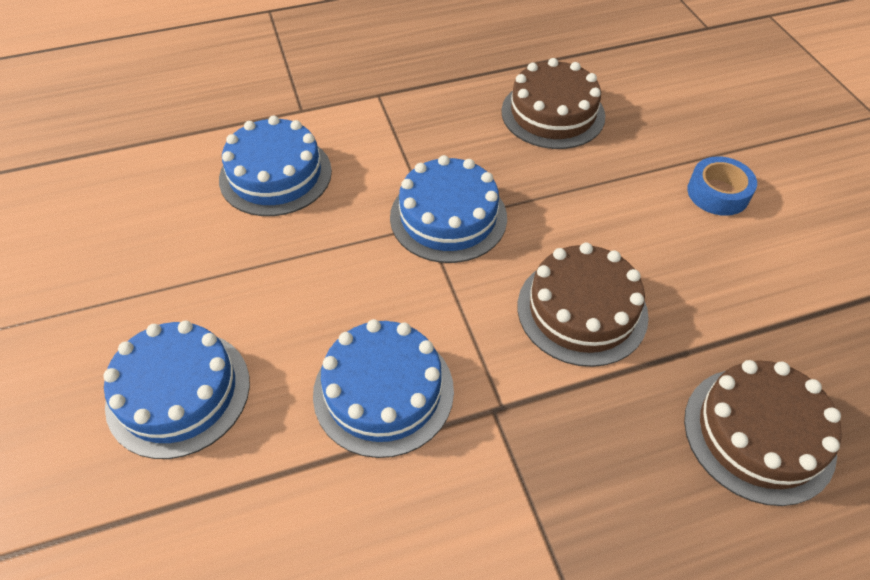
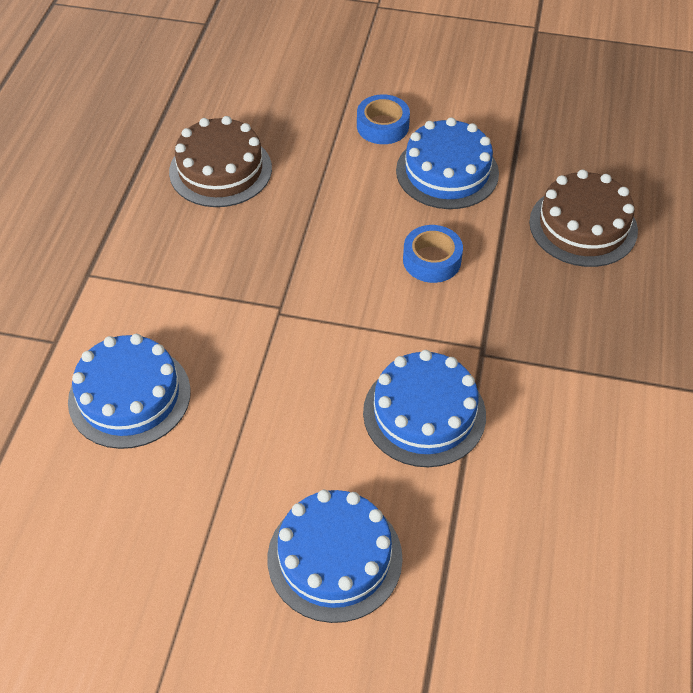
camera: 60 degrees left, 0 degrees up
blue cake [390,155,507,263] -> blue cake moved to [396,117,499,209]
brown cake [518,242,649,367] -> blue tape [403,225,463,283]

